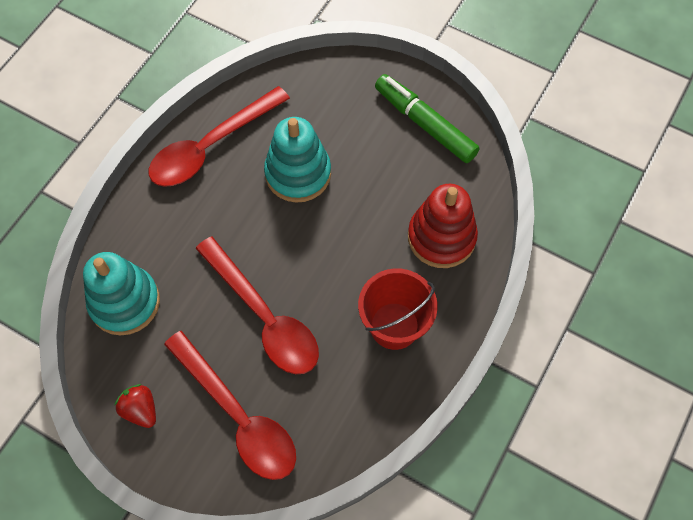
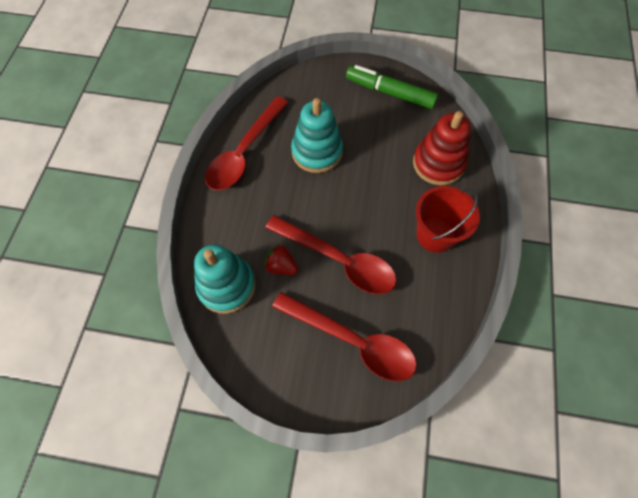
camera: 20 degrees left, 0 degrees up
red strawberry [114,384,156,428] -> red strawberry moved to [264,244,298,275]

